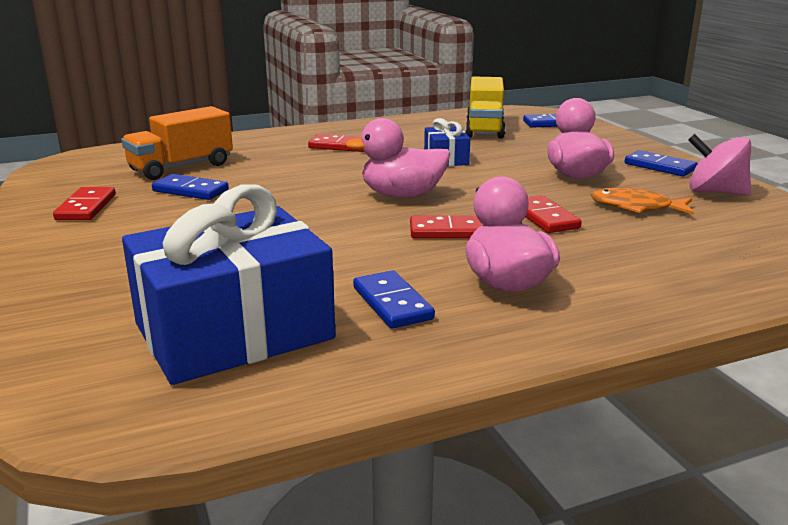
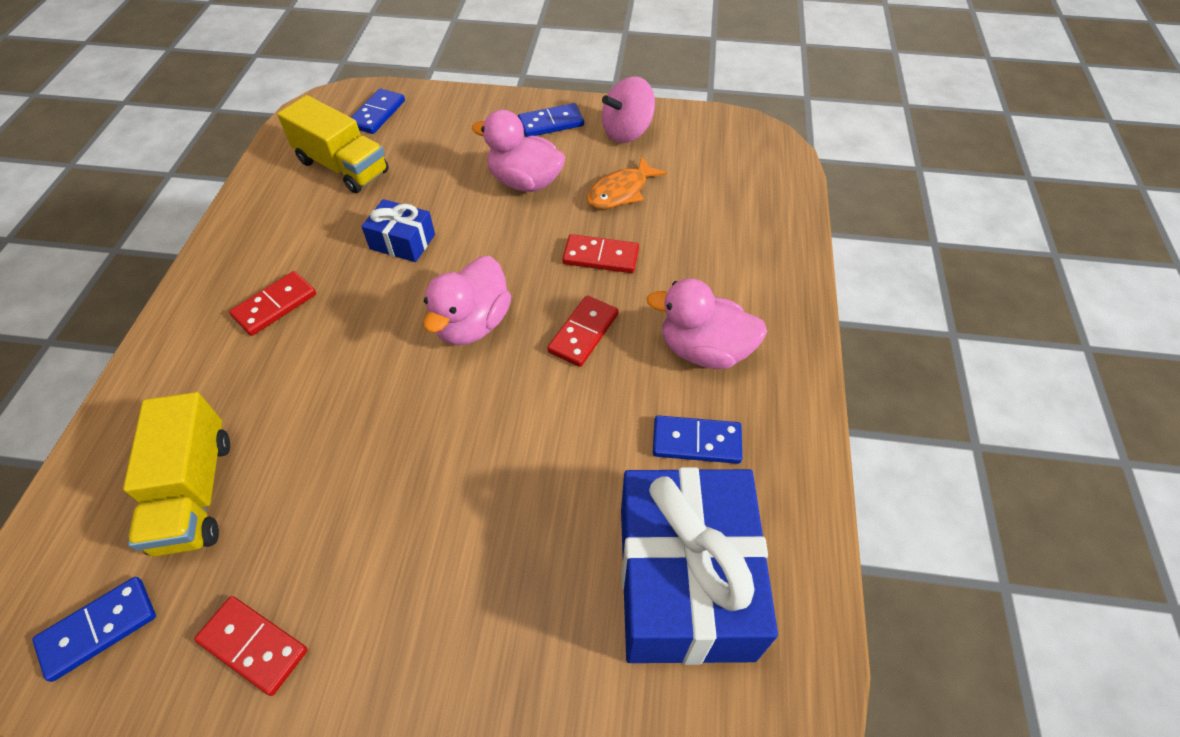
camera: 60 degrees left, 30 degrees up
orange truck [121,106,233,180] -> yellow truck [123,392,230,556]
blue domino [152,174,229,200] -> blue domino moved to [32,577,156,682]

